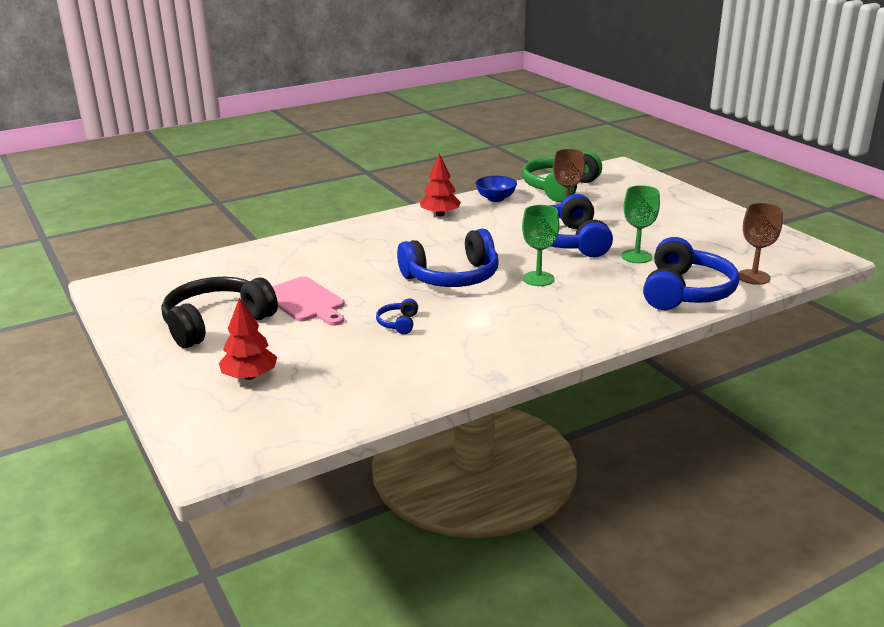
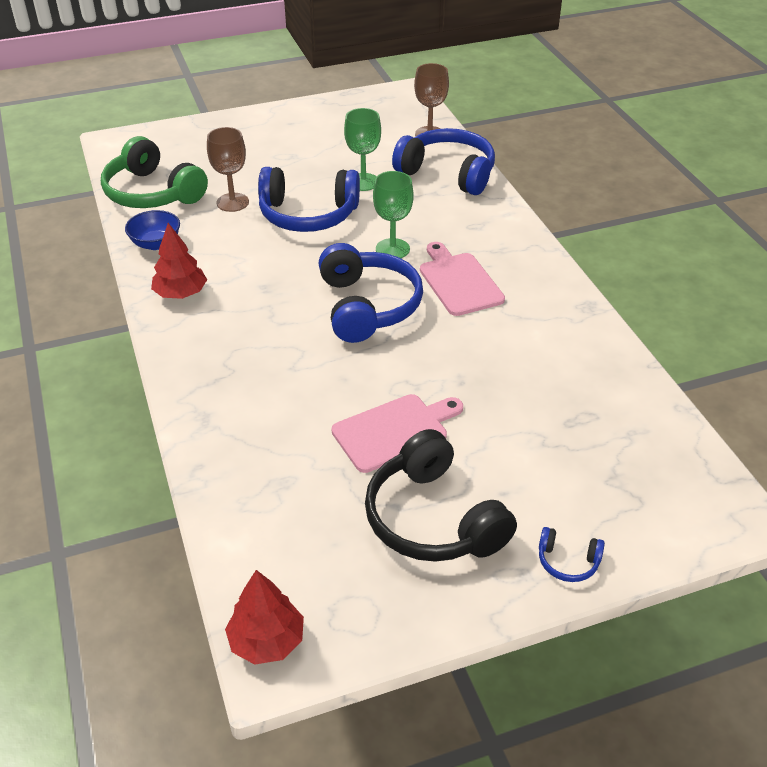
camera: 80 degrees left, 15 degrees up
red tree [219,298,277,380] -> red tree moved to [225,570,304,665]
blue headphones [376,298,418,334] -> blue headphones moved to [539,527,605,582]
none -> pink cutting board [420,242,505,316]

